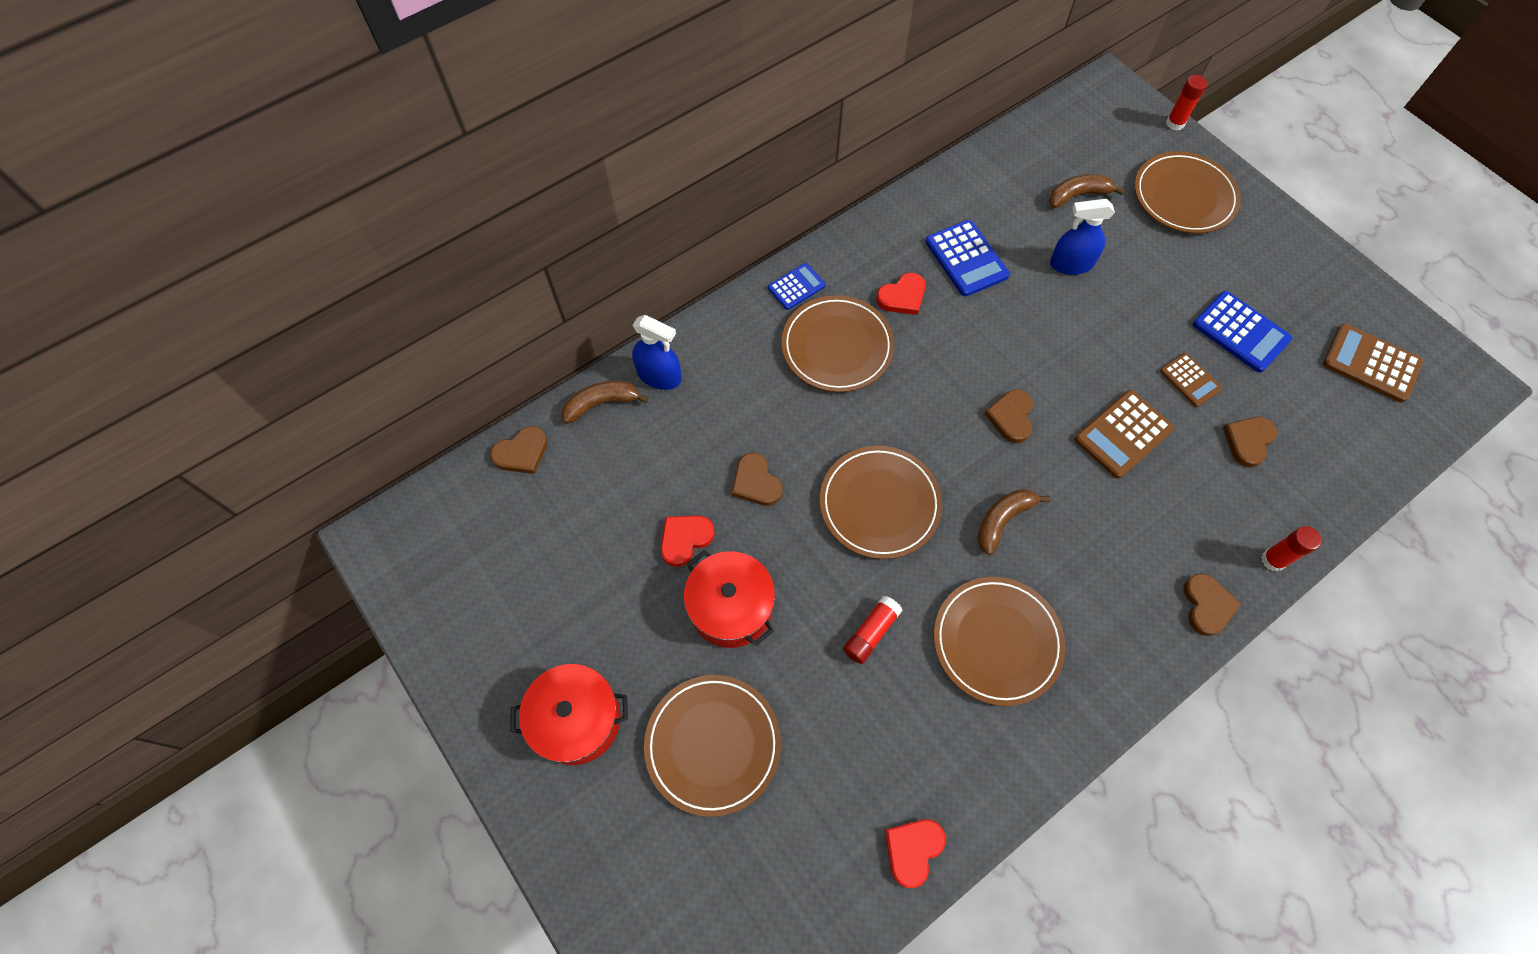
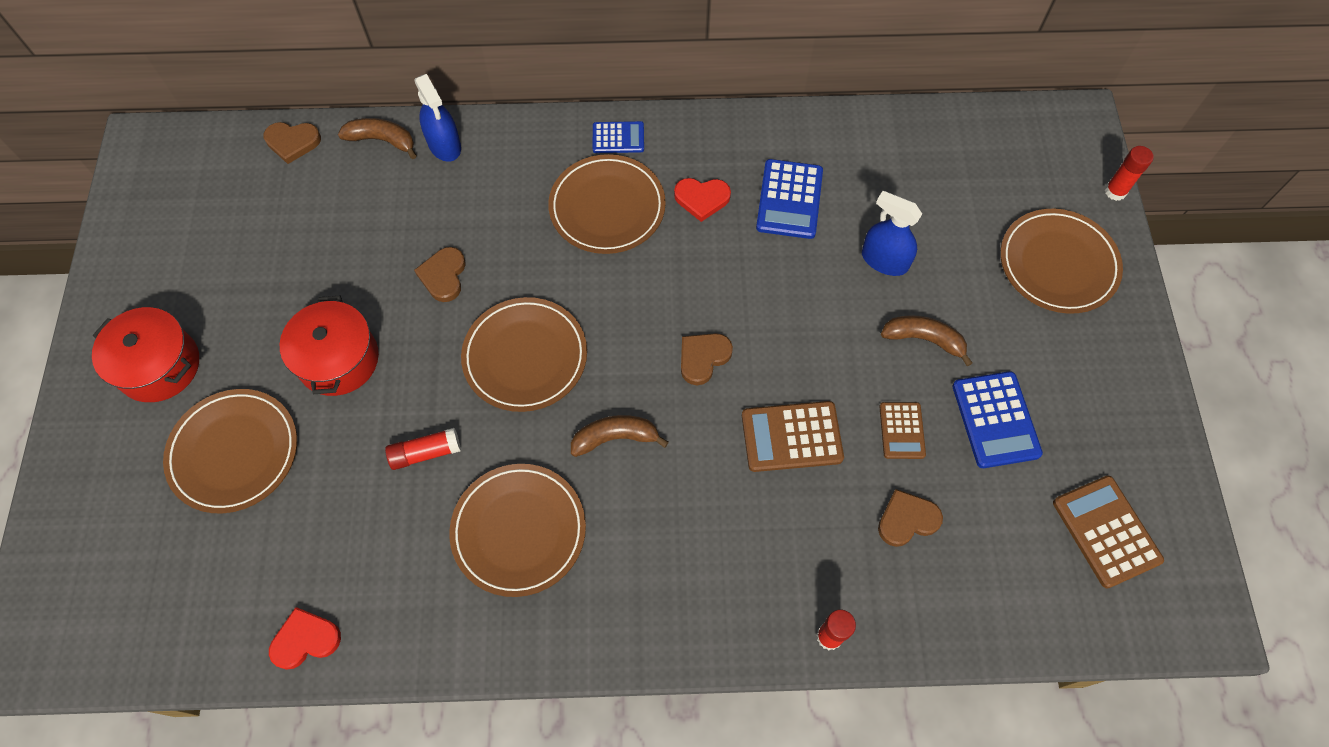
camera: 35 degrees right, 0 degrees up
red heart [661,516,715,567] -> none
brown banana [1049,174,1125,208] -> brown banana moved to [881,315,972,367]
brown heart [1184,573,1241,636] -> none

